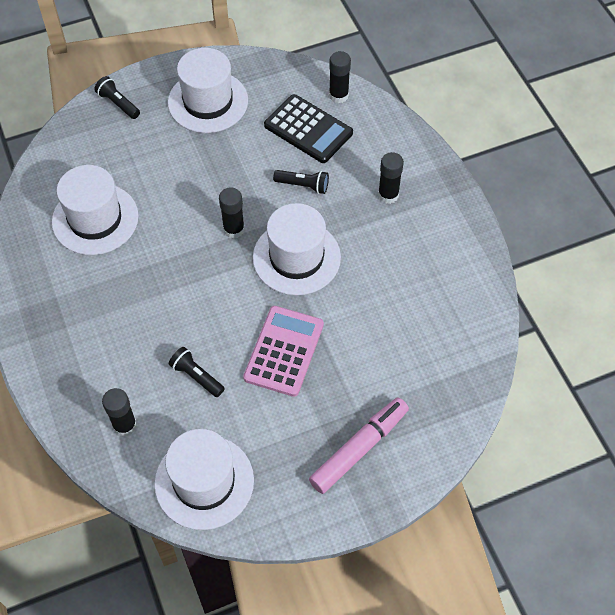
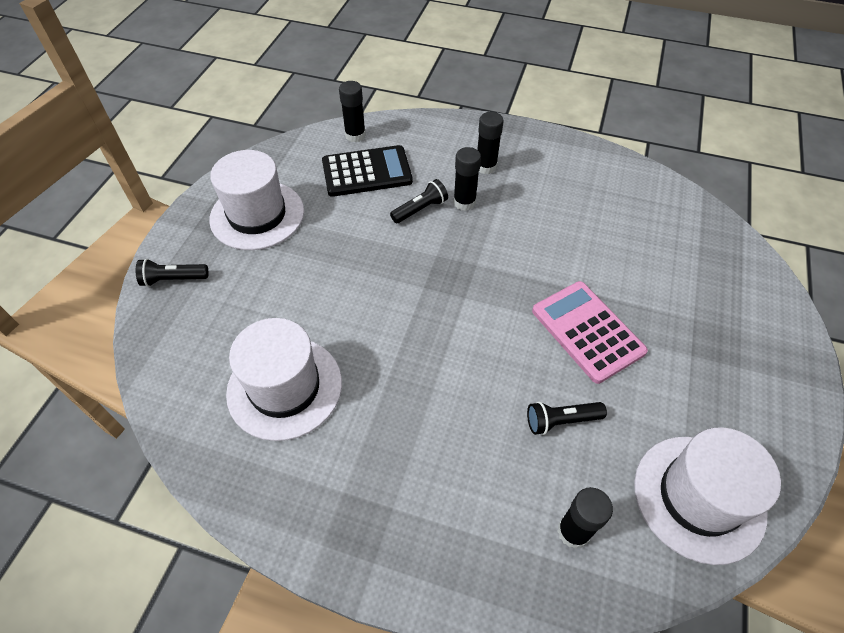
camera: 50 degrees left, 5 degrees down
black glue stick [219,187,245,239] -> black glue stick moved to [453,147,481,211]
white hat [253,203,341,295] -> none
pink marker [309,398,409,494] -> none

